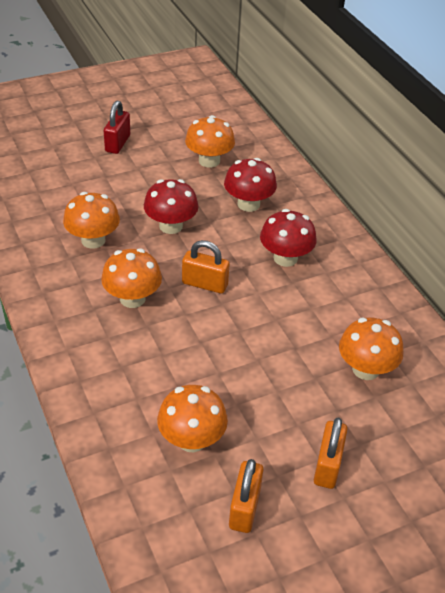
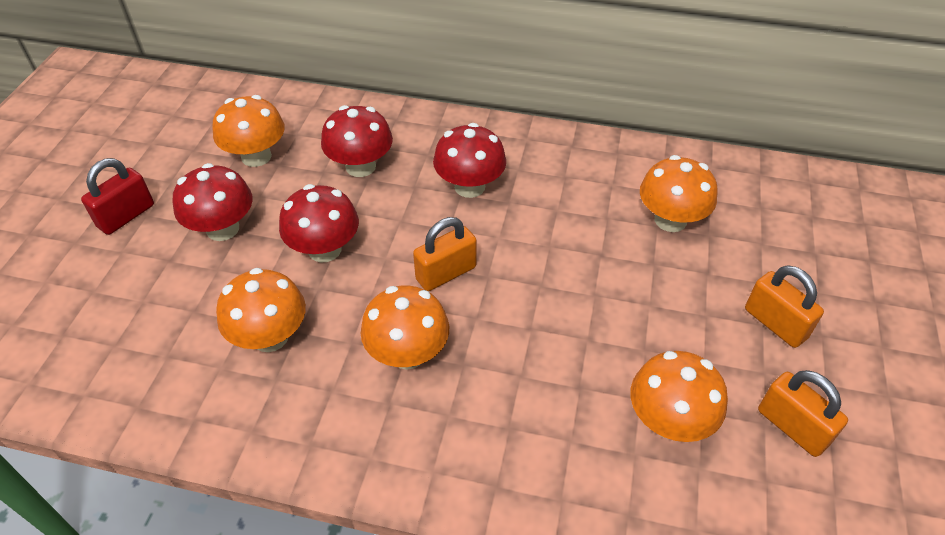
camera: 50 degrees left, 5 degrees up
red padlock [104,101,130,154] -> red padlock turned 75 degrees clockwise [81,158,154,235]
none -> red mushroom [173,163,253,241]

